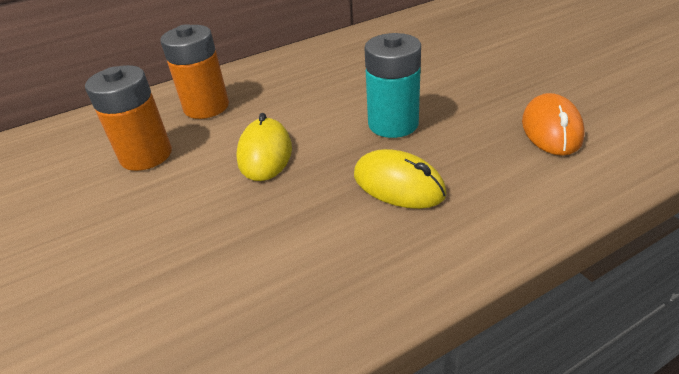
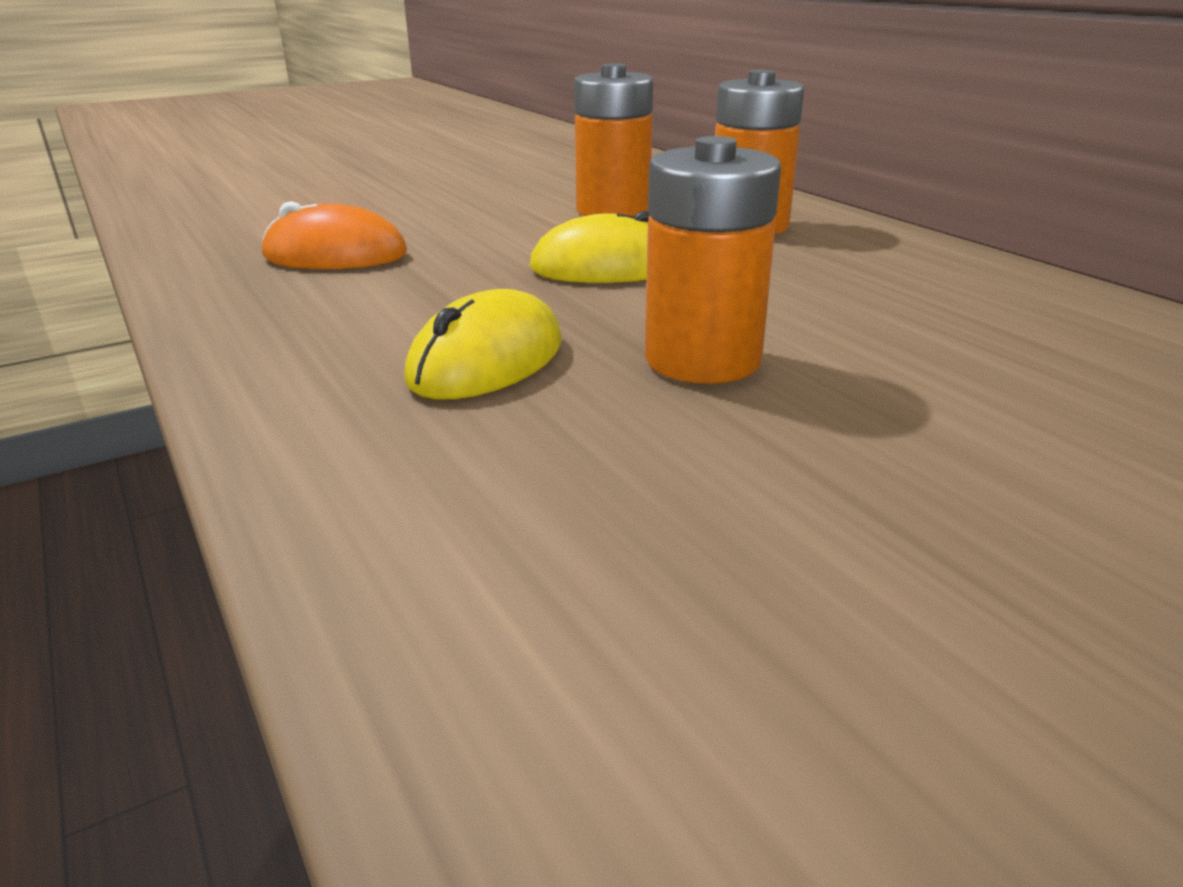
camera: 85 degrees right, 10 degrees down
turquoise battery [364,33,421,138] -> orange battery [645,136,781,384]
orange mouse [522,93,585,156] -> orange mouse moved to [262,201,407,269]

